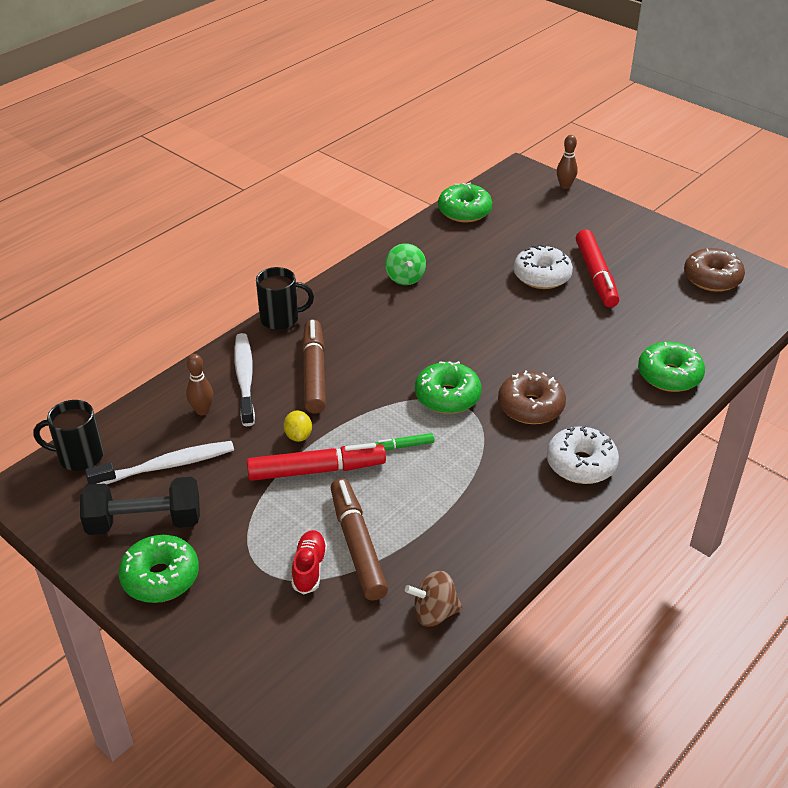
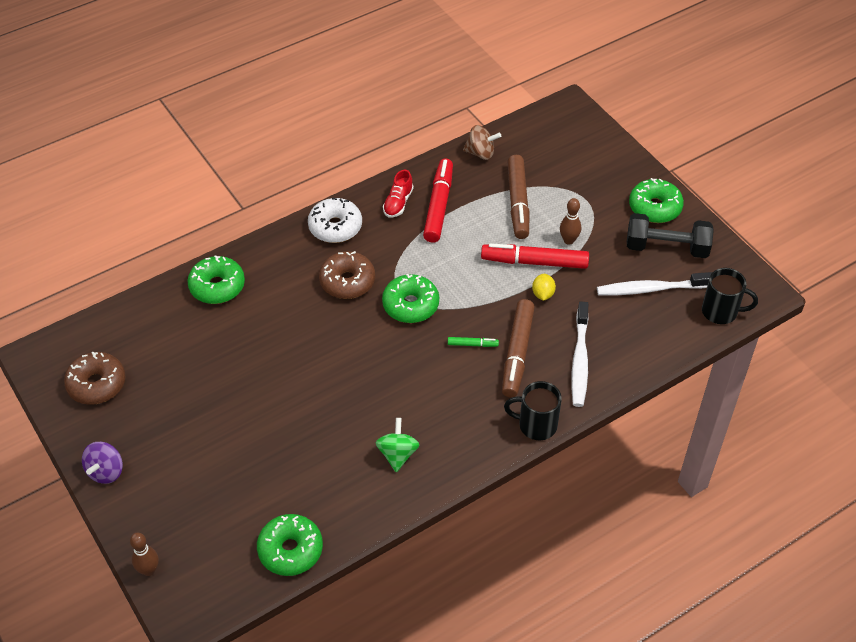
camera: 165 degrees left, 10 degrees up
brown bowling pin [186,354,213,415] -> brown bowling pin moved to [560,198,581,245]
red shoe [292,530,327,594] -> red shoe moved to [383,170,414,218]
green marker [375,433,434,450] -> green marker moved to [448,337,499,347]
white donut [514,245,573,289] -> none
red marker [576,229,619,308] -> red marker moved to [423,159,453,243]
none -> purple spinning top [82,442,123,484]

